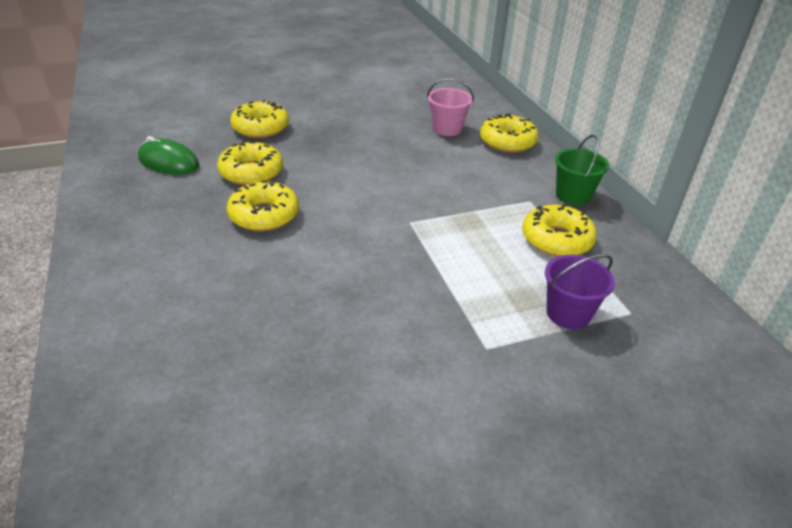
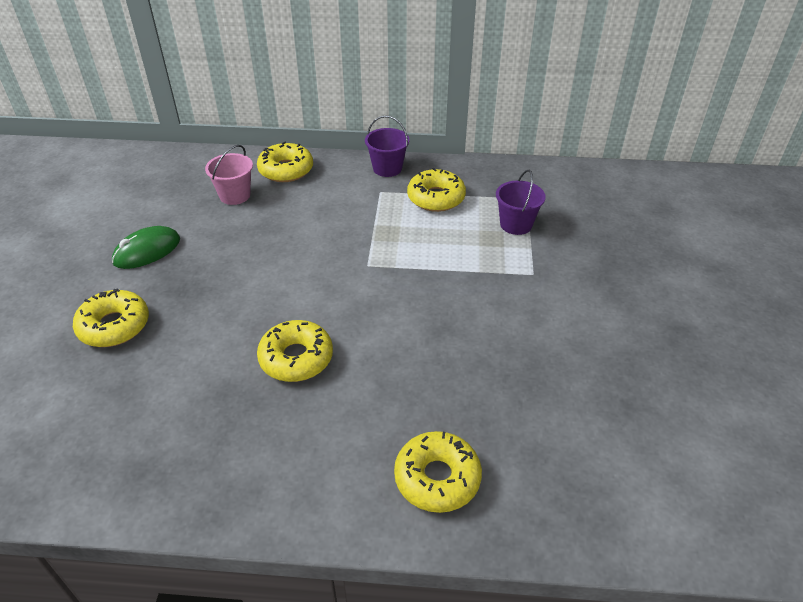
camera: 65 degrees left, 5 degrees up
green mouse [138,136,199,174] -> green mouse moved to [112,226,180,269]
yellow donut [217,141,283,185] -> yellow donut moved to [394,431,482,513]
green bucket [555,135,609,205] -> purple bucket [365,116,409,177]

